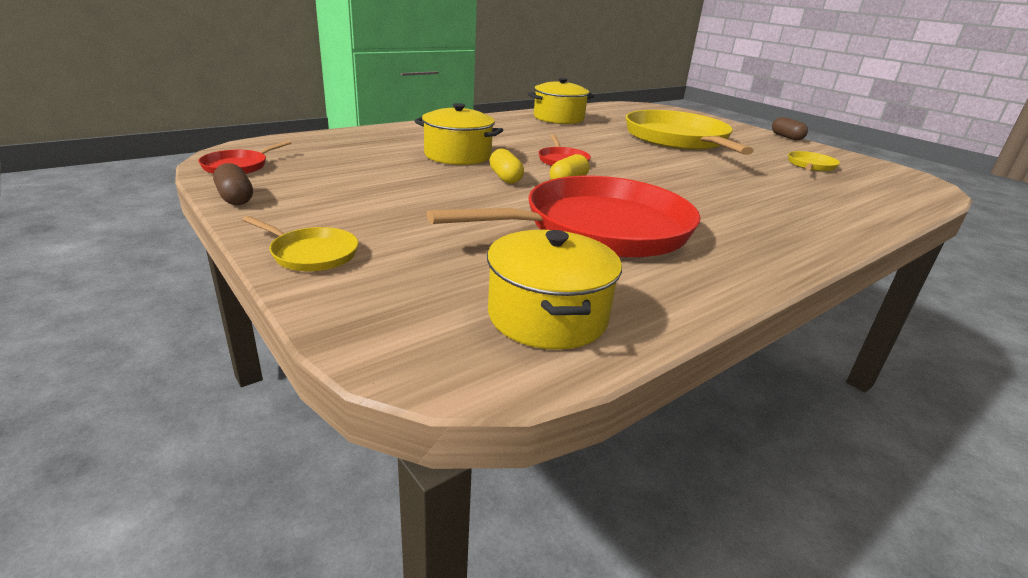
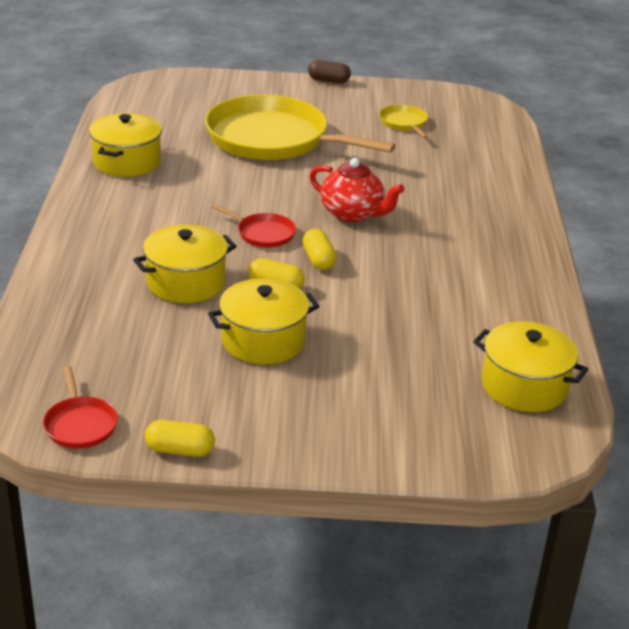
camera: 50 degrees left, 5 degrees up
brown capsule [213,163,253,205] -> yellow capsule [145,420,215,457]
yellow pan [242,216,358,271] -> none
red pan [427,176,701,258] -> none
none -> yellow pot [208,278,320,364]
none -> red teapot [309,158,404,222]

